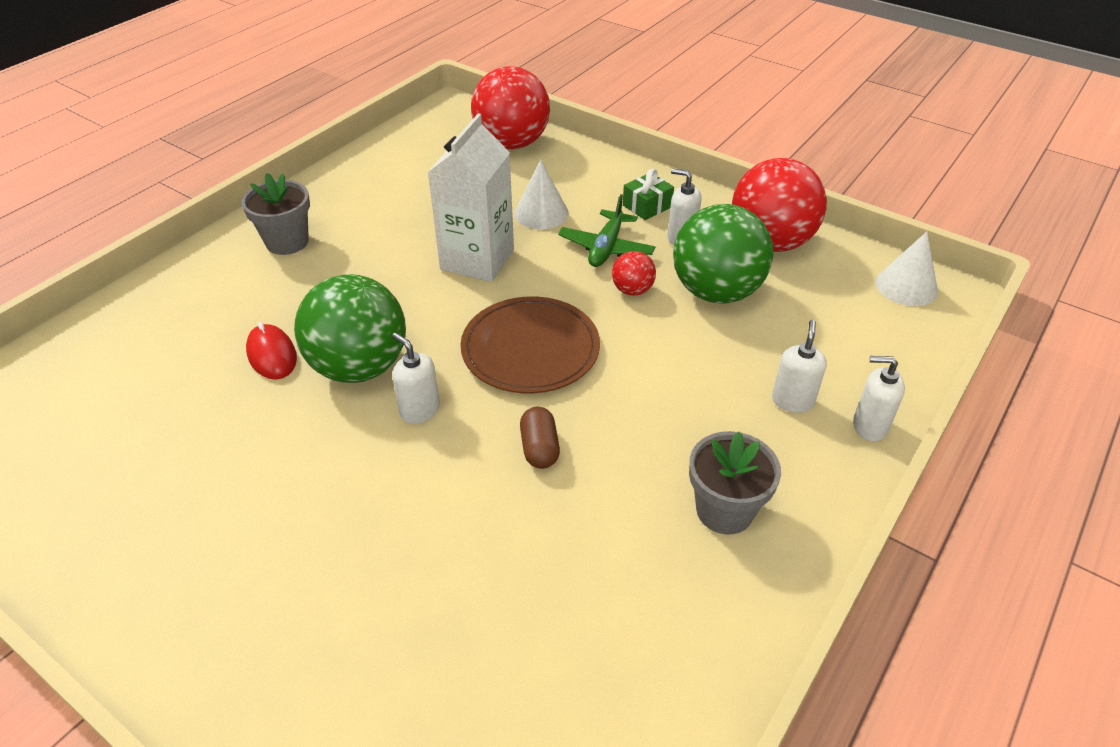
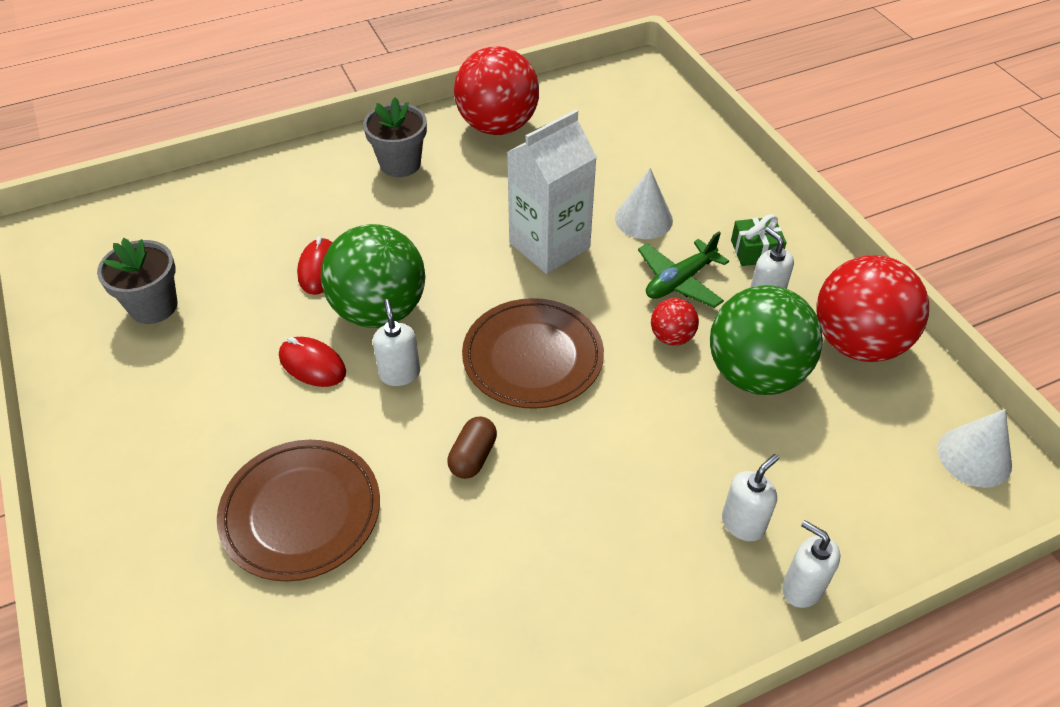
camera: 30 degrees right, 5 degrees up
red ball [471,66,550,149] -> red ball moved to [454,46,539,135]
grey flower pot [689,431,781,535] -> grey flower pot moved to [97,238,177,324]
none -> brown plate [217,440,380,582]
none -> red mouse [279,337,346,387]

